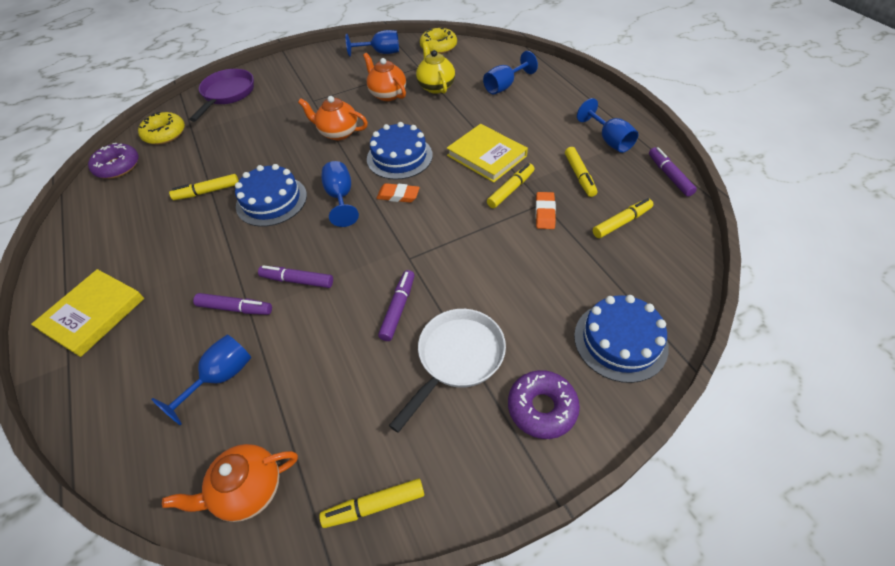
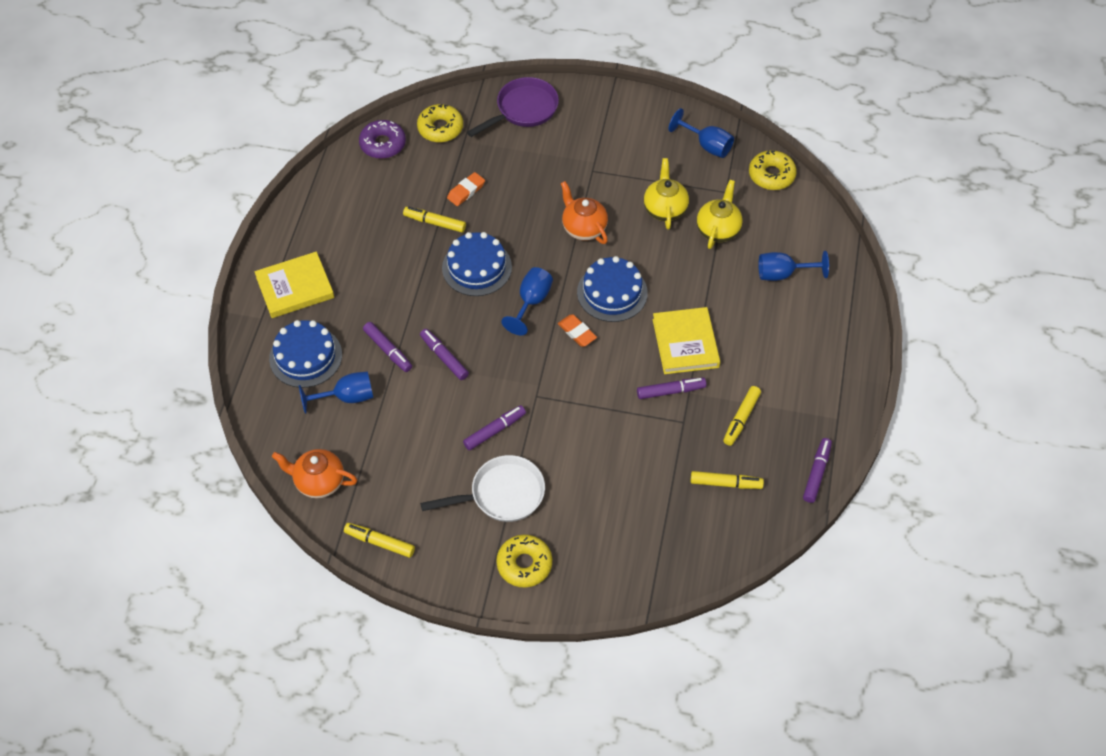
camera: 35 degrees right, 5 degrees up
orange teapot [363,53,406,101] -> yellow teapot [644,158,689,230]
yellow marker [487,163,534,208] -> purple marker [637,378,706,399]
purple donut [508,370,580,439] -> yellow donut [496,535,552,587]
orange eraser [535,192,556,229] -> orange eraser moved to [447,172,485,206]
blue cake [574,295,669,383] -> blue cake moved to [269,320,342,388]
blue goblet [577,98,638,153] -> none

